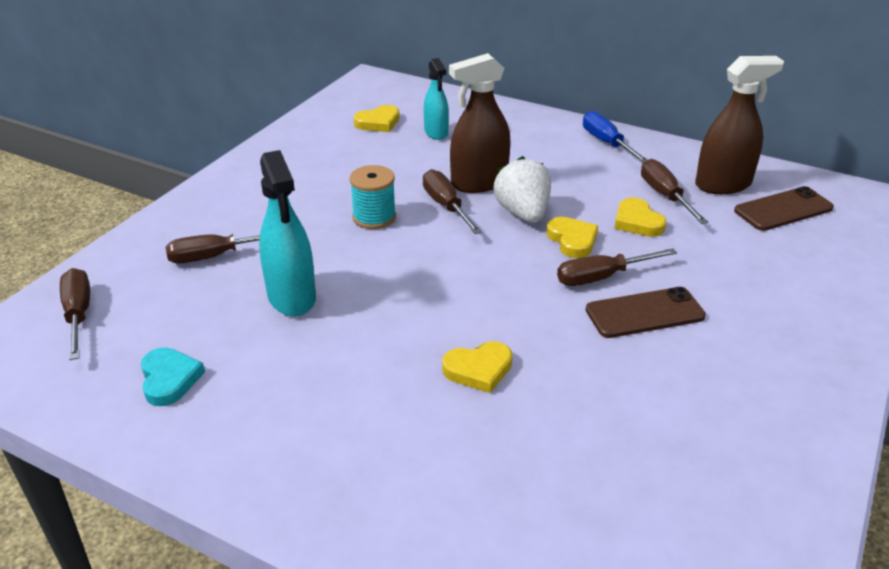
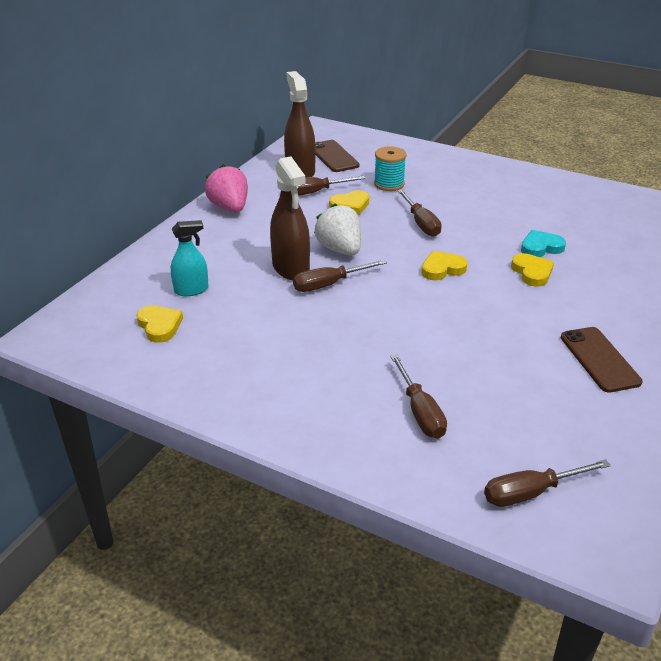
camera: 90 degrees left, 0 degrees up
turquoise heart [141,347,205,406] -> turquoise heart moved to [521,230,566,257]
turquoise spray bottle [259,150,316,317] -> none
turquoise spool [349,165,396,229] -> turquoise spool moved to [374,146,406,191]
white strawberry [493,156,551,223] -> white strawberry turned 75 degrees clockwise [314,203,361,256]
yellow heart [546,217,598,258] -> yellow heart moved to [421,251,467,280]
blue screwdriver [583,111,647,163] -> pink strawberry [205,164,248,212]
brown phone [586,287,706,338] -> brown phone moved to [561,327,643,393]

